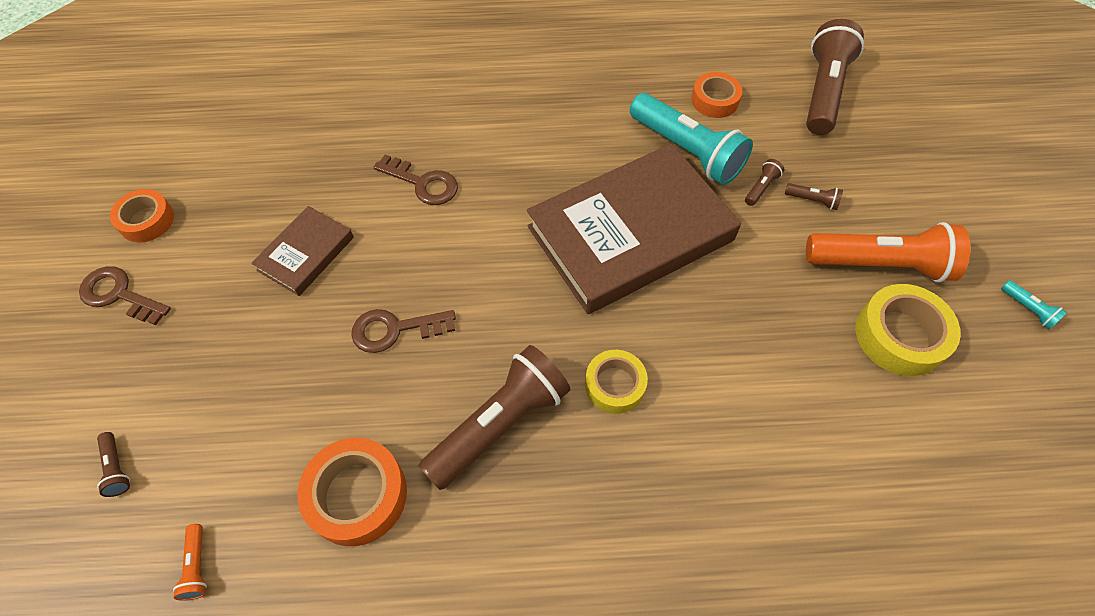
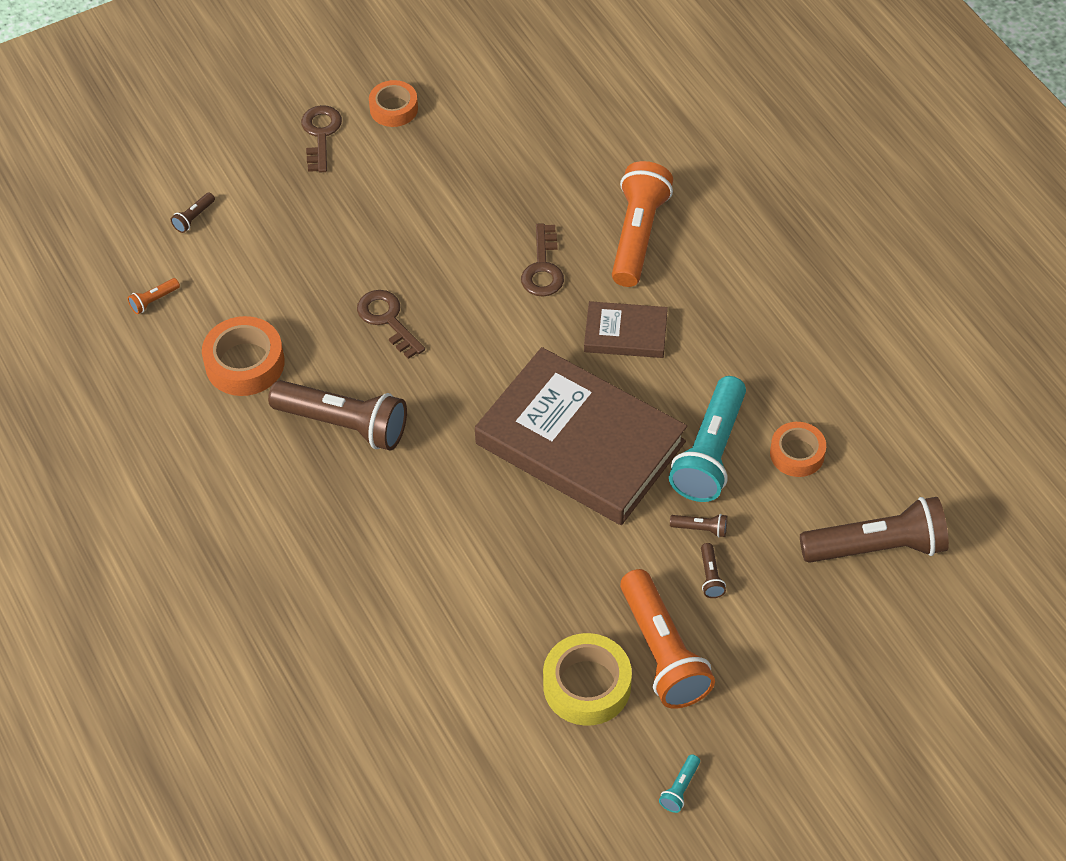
camera: 65 degrees right, 5 degrees down
brown book [252,206,354,296] -> brown book moved to [584,301,668,358]
yellow tape [585,350,648,414] -> none
none -> orange flashlight [612,161,673,287]

